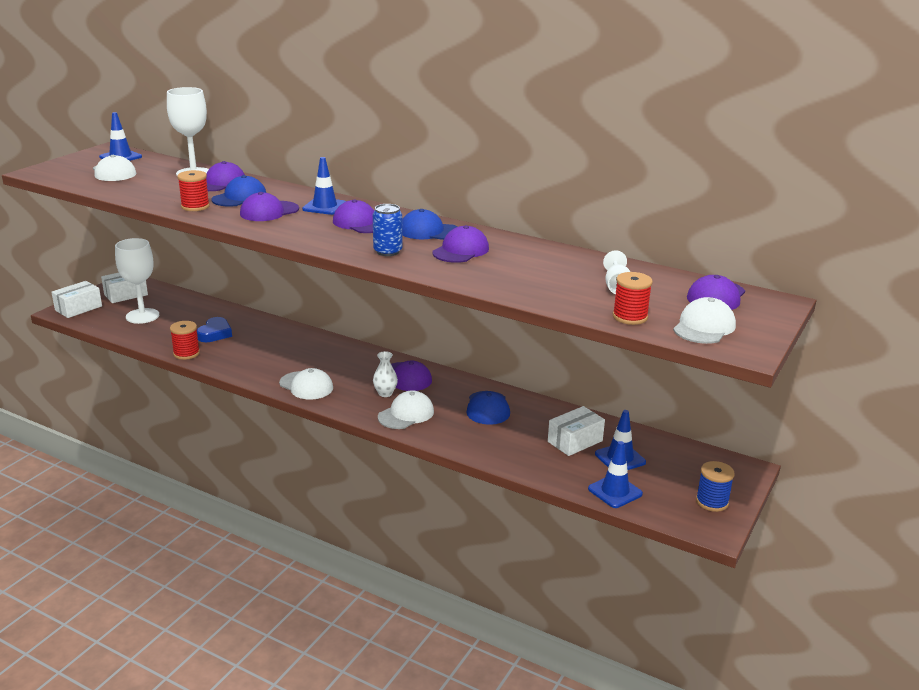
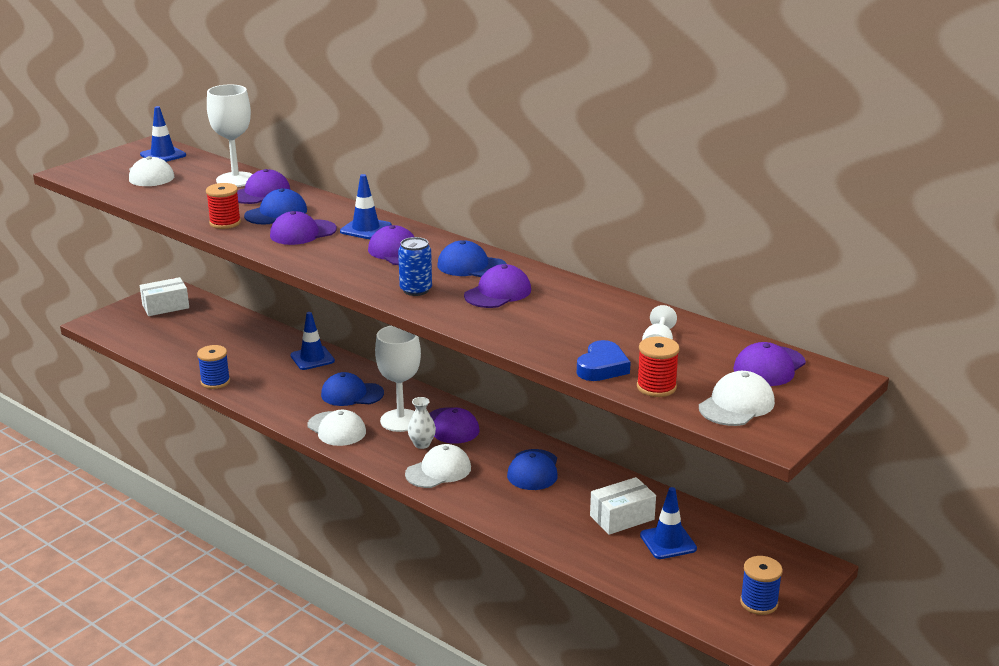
camera: 10 degrees right, 0 degrees up
white box [51,281,102,318] -> none
white goblet [115,238,159,324] -> white goblet moved to [375,326,421,432]
red spool [170,321,200,360] -> blue spool [197,345,230,389]
blue heart [197,317,232,342] -> blue heart moved to [577,340,631,381]
blue traffic cone [588,441,643,508] -> blue traffic cone moved to [290,312,335,370]
none -> blue cap [321,372,384,406]

